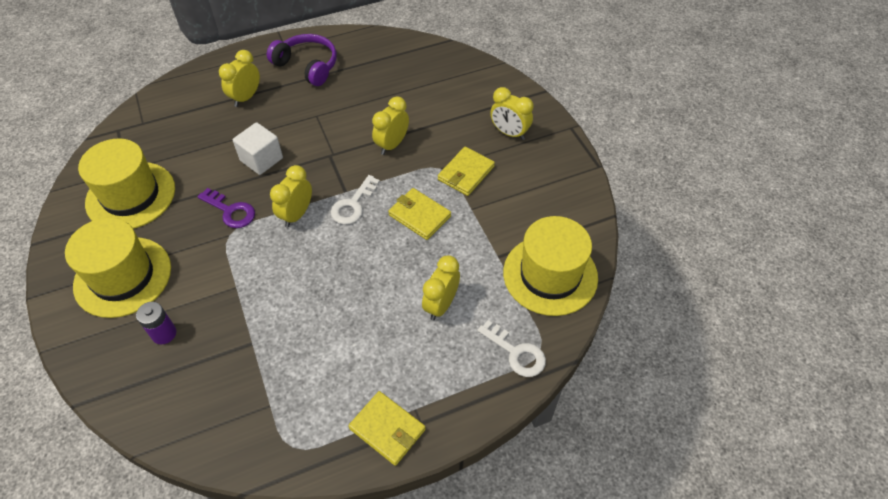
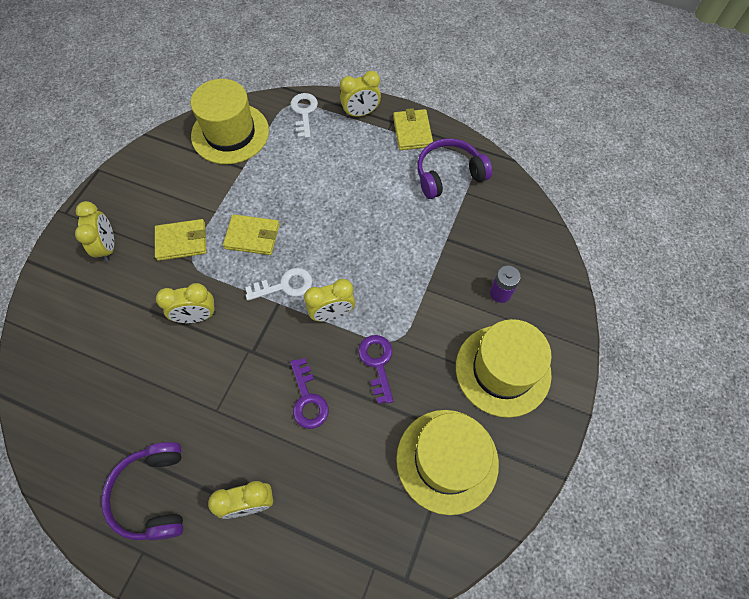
camera: 135 degrees left, 10 degrees up
white cube [233,122,283,175] -> purple key [290,358,329,429]
yellow wallet [388,188,451,240] -> yellow wallet turned 75 degrees counterclockwise [223,214,280,255]
yellow clock [422,255,460,320] -> yellow clock moved to [340,71,381,118]
none -> purple headphones [417,138,492,199]

